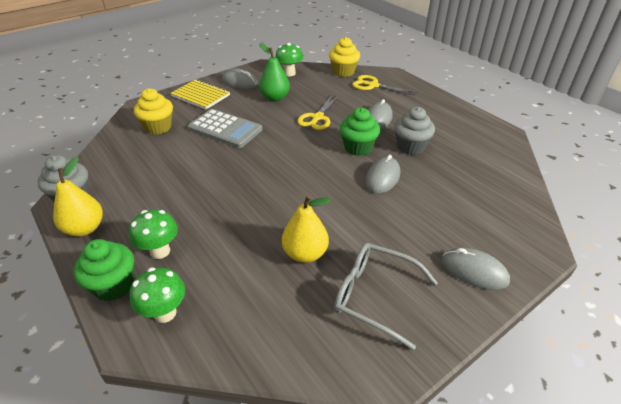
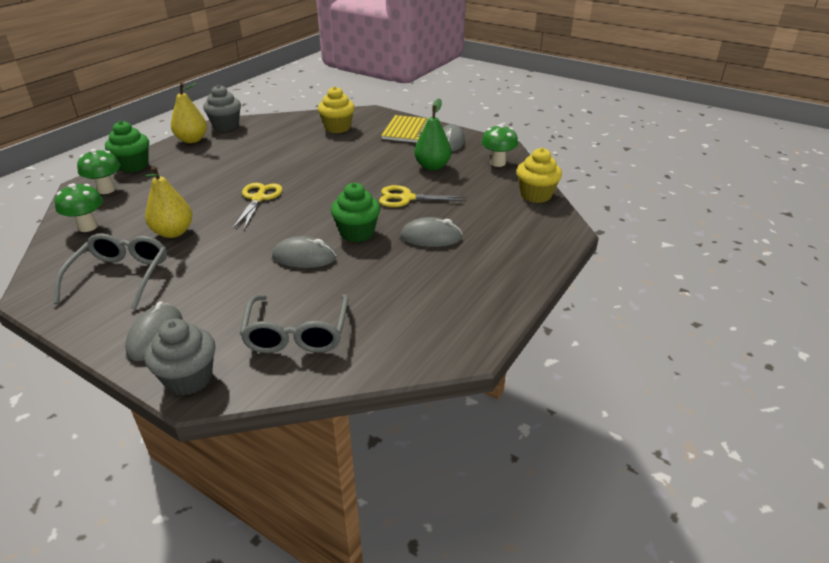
camera: 70 degrees right, 5 degrees down
green mushroom [129,210,178,259] -> green mushroom moved to [55,183,103,232]
grey calculator [188,109,262,148] -> none
yellow scissors [352,75,417,95] -> yellow scissors moved to [233,183,283,230]
grey cupcake [394,107,435,155] -> grey cupcake moved to [145,319,215,396]
none -> grey glasses [240,294,348,353]

